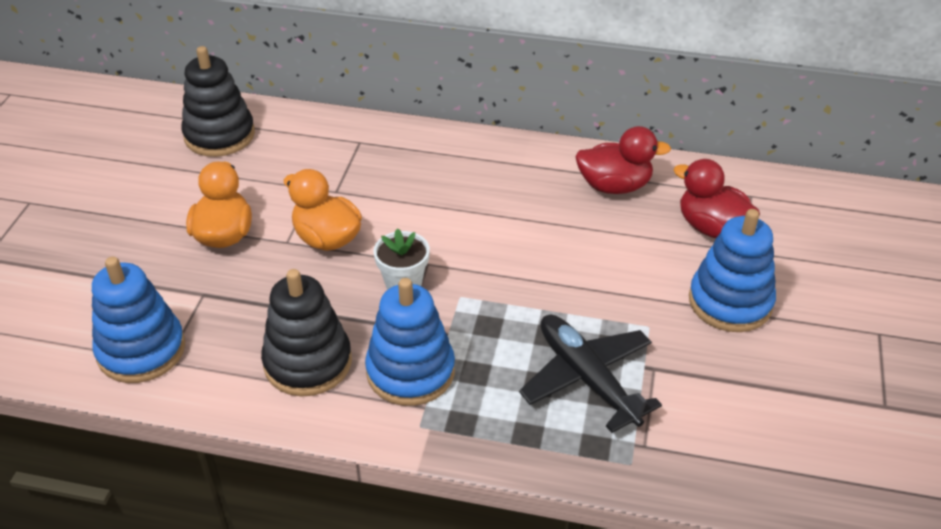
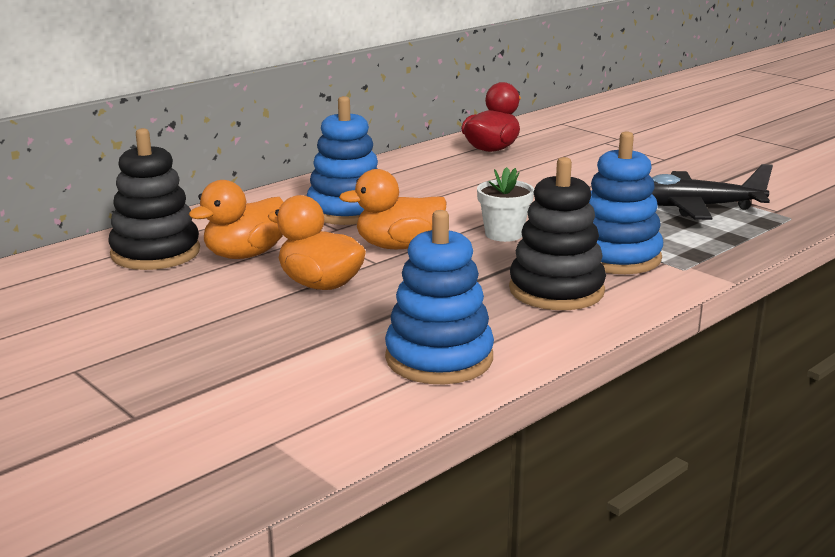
camera: 55 degrees left, 20 degrees down
red duck [673,159,760,238] -> none
blue stacking toy [689,209,776,332] -> blue stacking toy moved to [307,96,378,225]
none -> orange duck [189,180,283,259]

